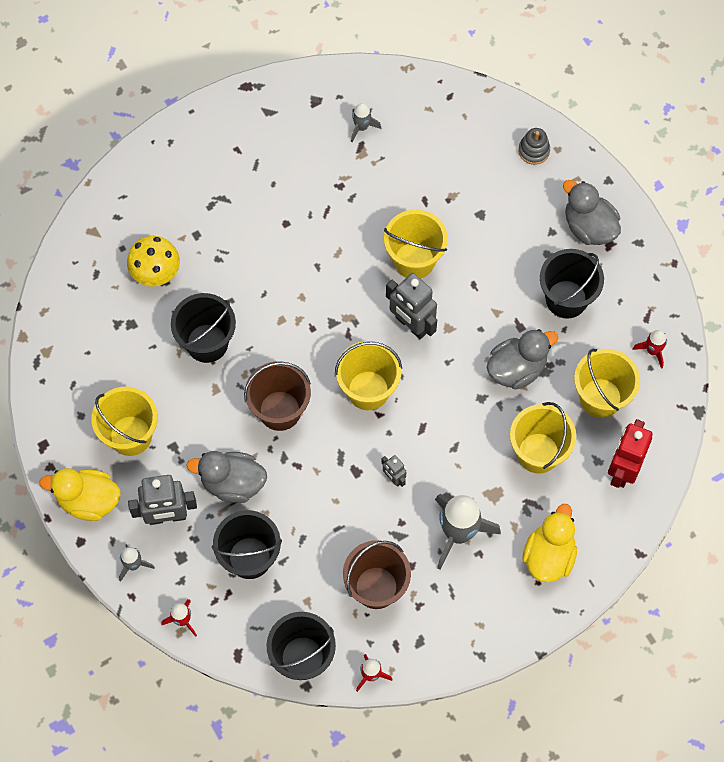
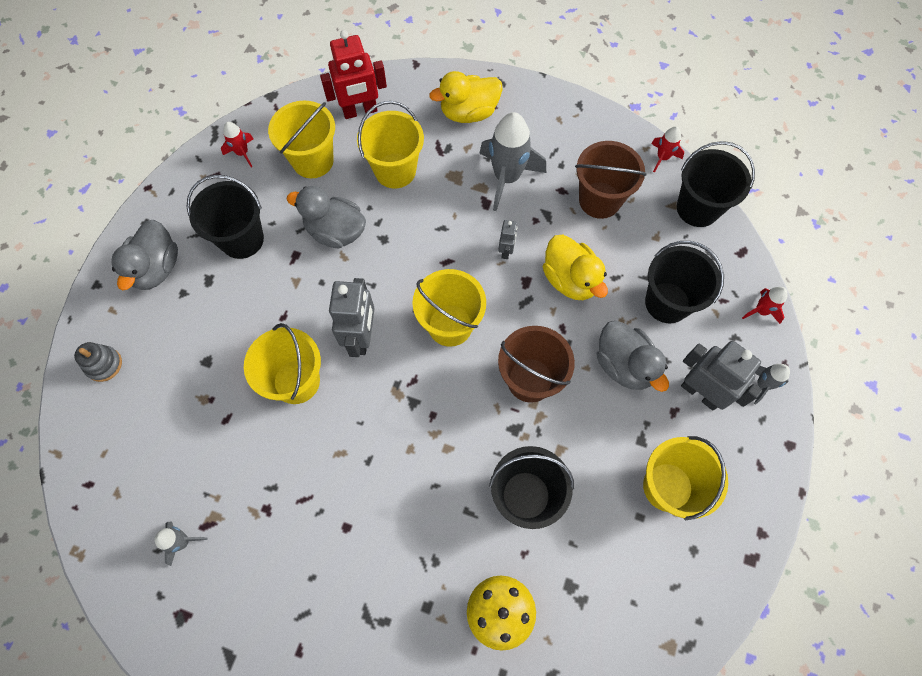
camera: 130 degrees left, 0 degrees up
yellow duck [39,468,121,521] -> yellow duck moved to [543,234,608,300]

